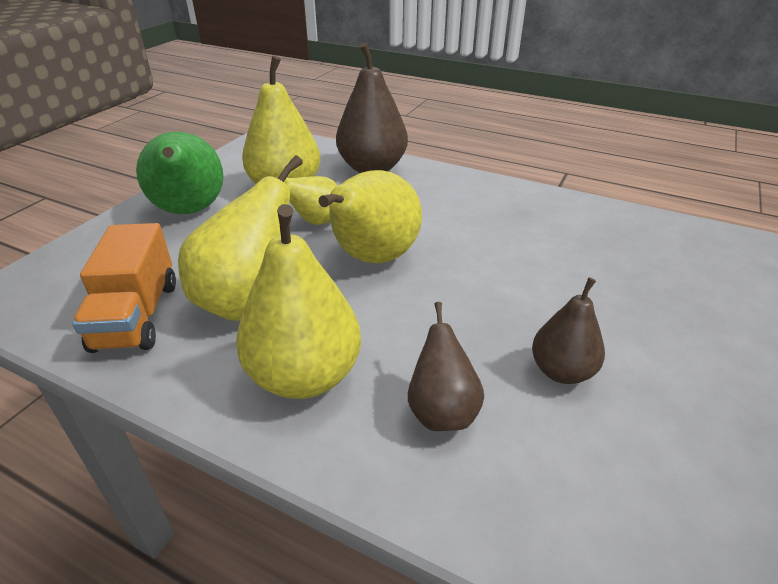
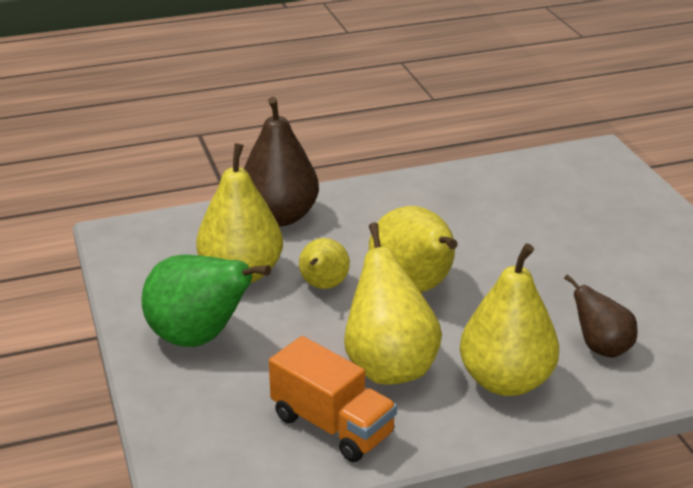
camera: 45 degrees left, 5 degrees down
brown pear [532,277,605,384] -> none

